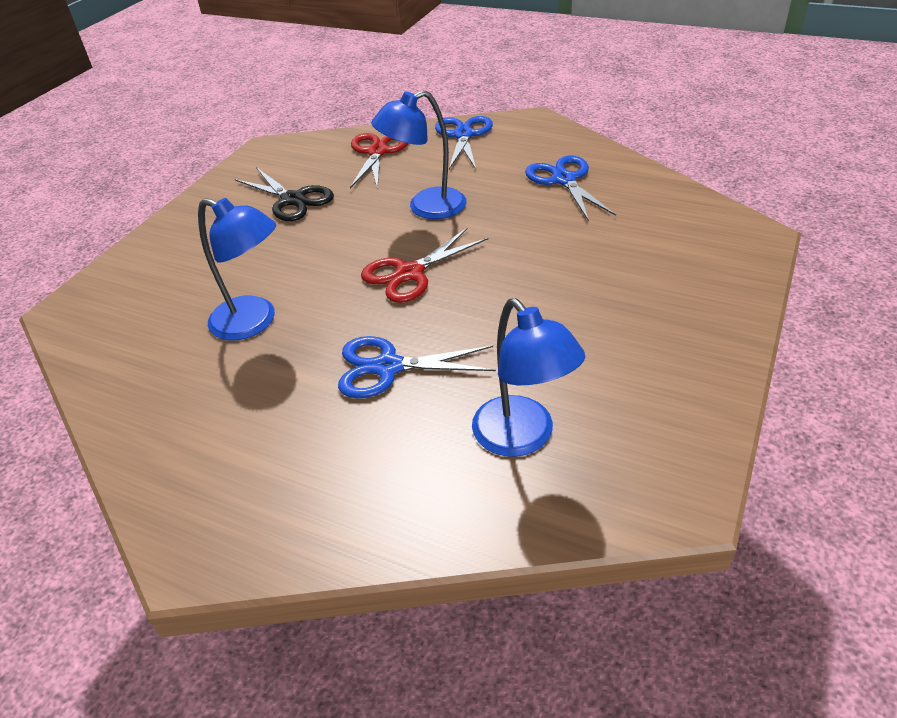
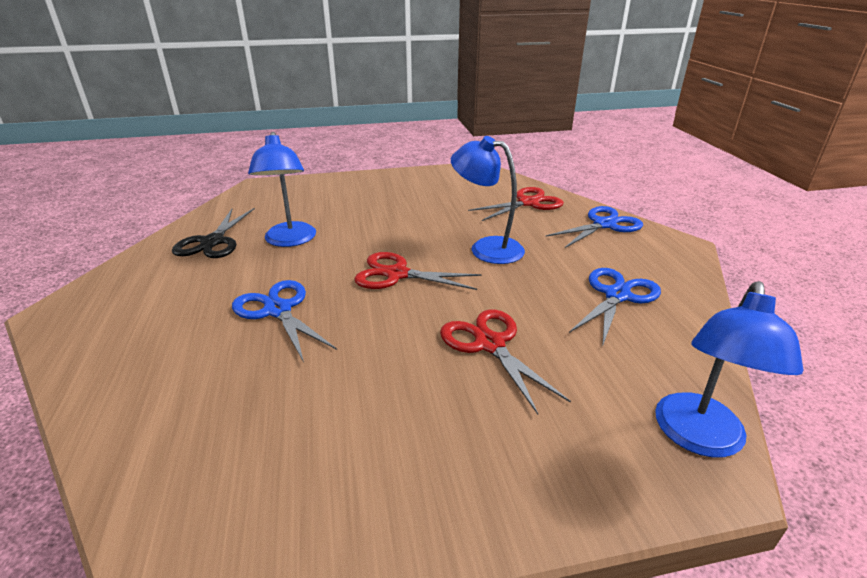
camera: 50 degrees right, 10 degrees down
black scissors [235,167,334,221] -> black scissors moved to [172,208,255,258]
blue lamp [472,298,585,457] -> blue lamp moved to [655,281,803,457]
none -> red scissors [440,310,571,414]

